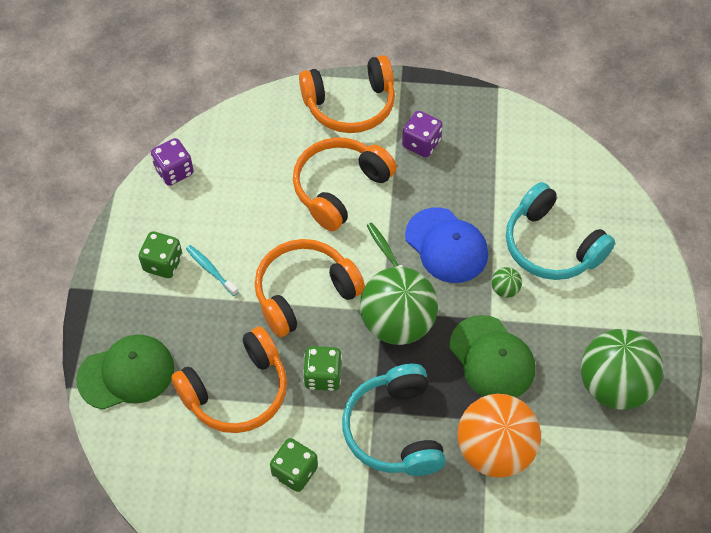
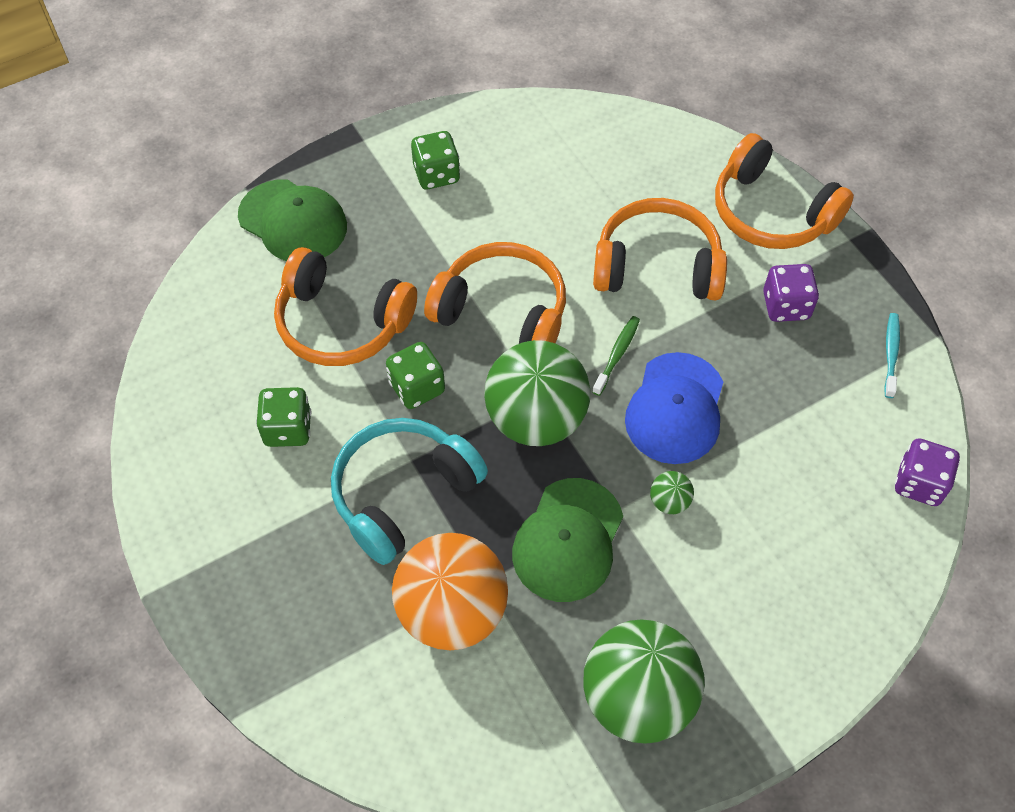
camera: 55 degrees right, 0 degrees up
purple dice [151,138,194,186] -> purple dice moved to [895,438,960,506]
turquoise toothbrush [186,245,238,296] -> turquoise toothbrush moved to [884,313,900,398]
turquoise headphones [506,182,615,280] -> none

